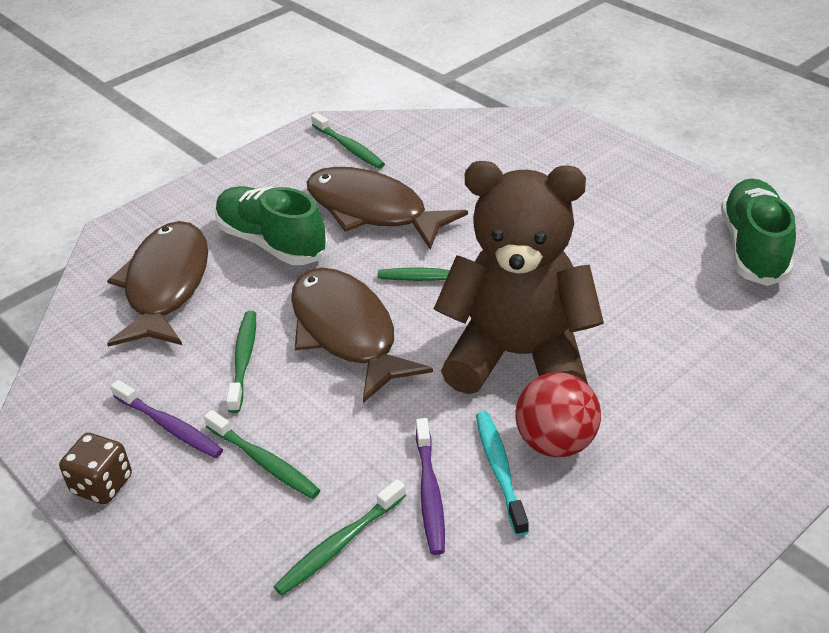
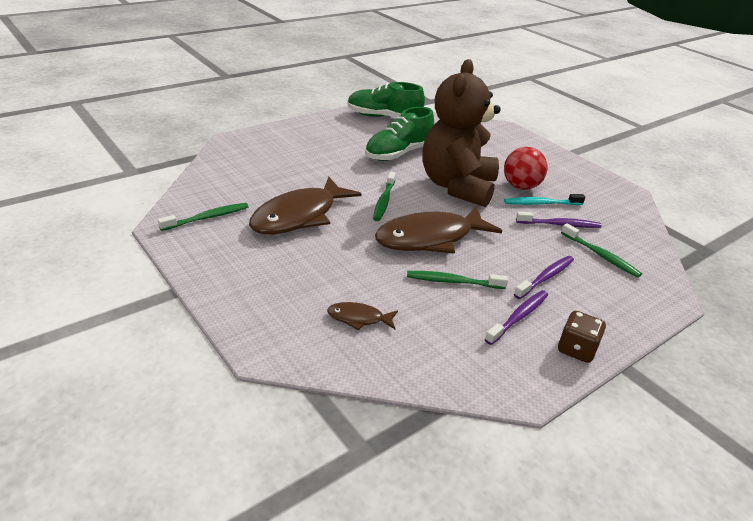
camera: 90 degrees left, 5 degrees down
brown fish [107,221,208,347] -> brown fish [327,302,398,331], size x0.45
green toothbrush [204,410,320,499] -> purple toothbrush [514,256,574,299]
green shoe [215,186,329,265] -> green shoe moved to [365,107,434,161]

